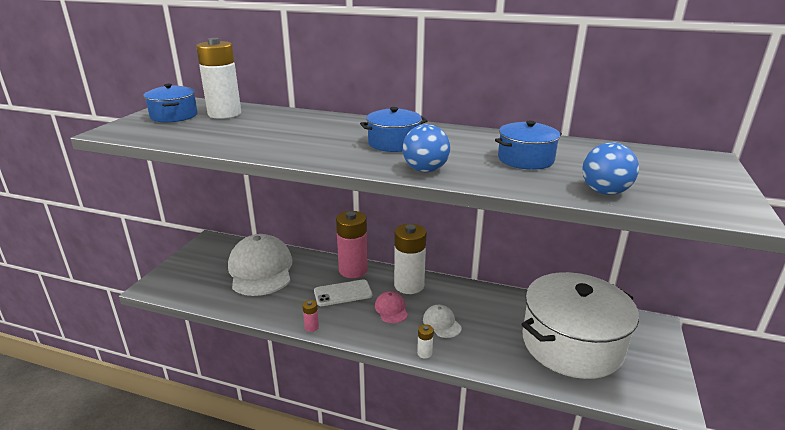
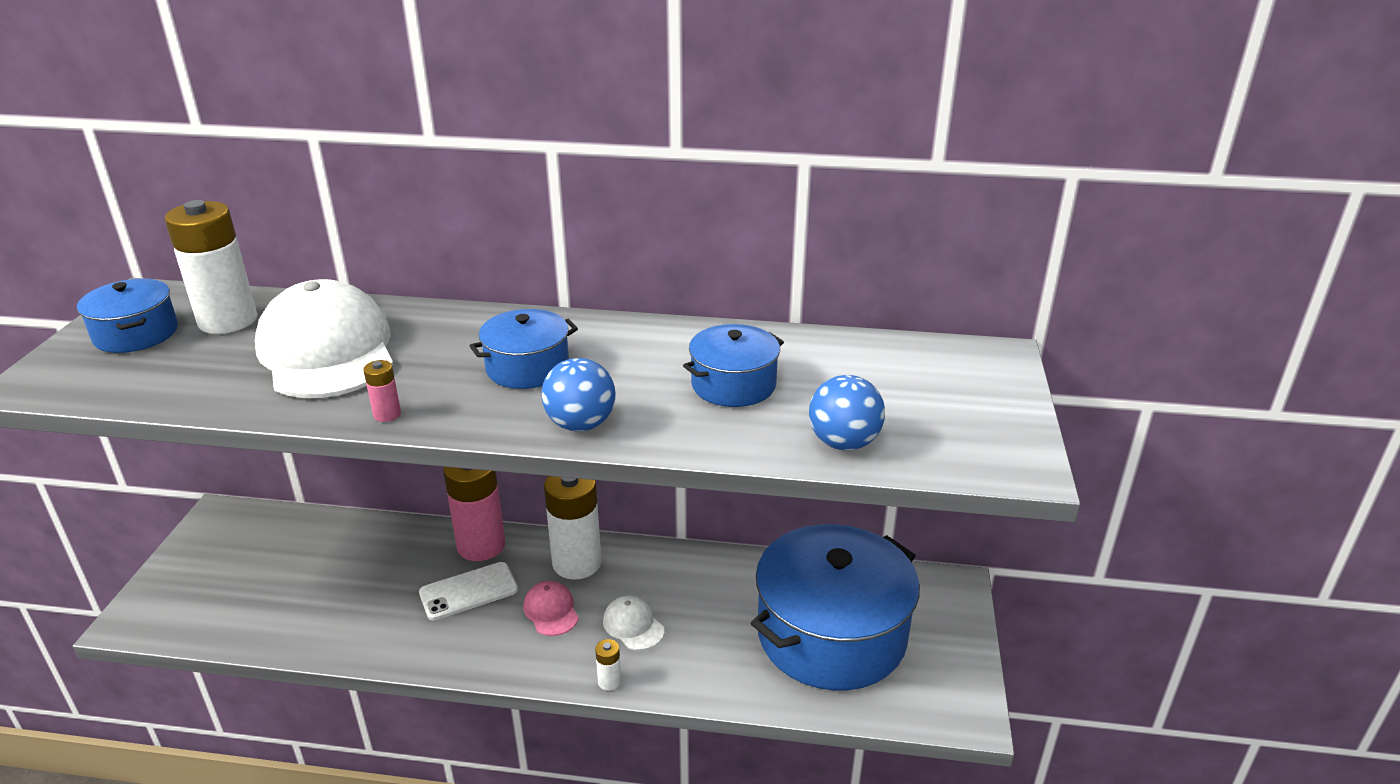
camera: 10 degrees left, 5 degrees up
white cap [228,234,293,296] -> white cap moved to [255,279,393,398]
pink battery [302,300,319,332] -> pink battery moved to [364,360,401,422]
white pot [521,272,639,379] -> blue pot [751,524,920,690]

